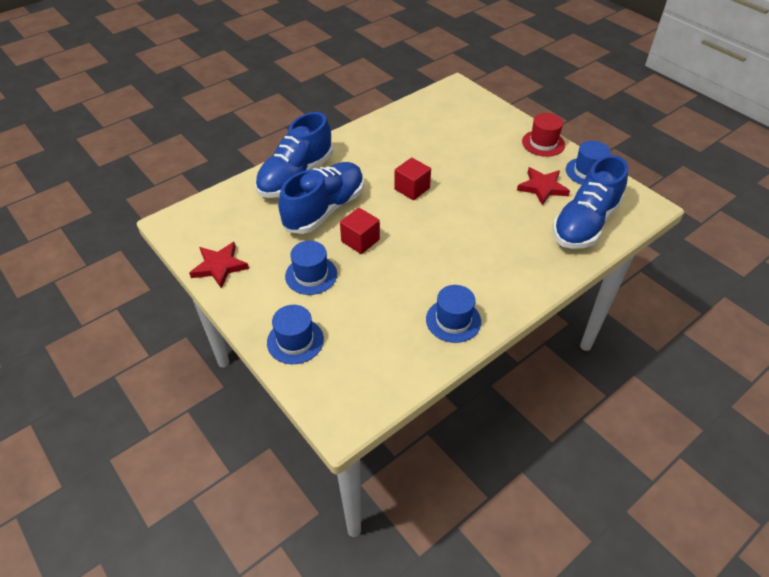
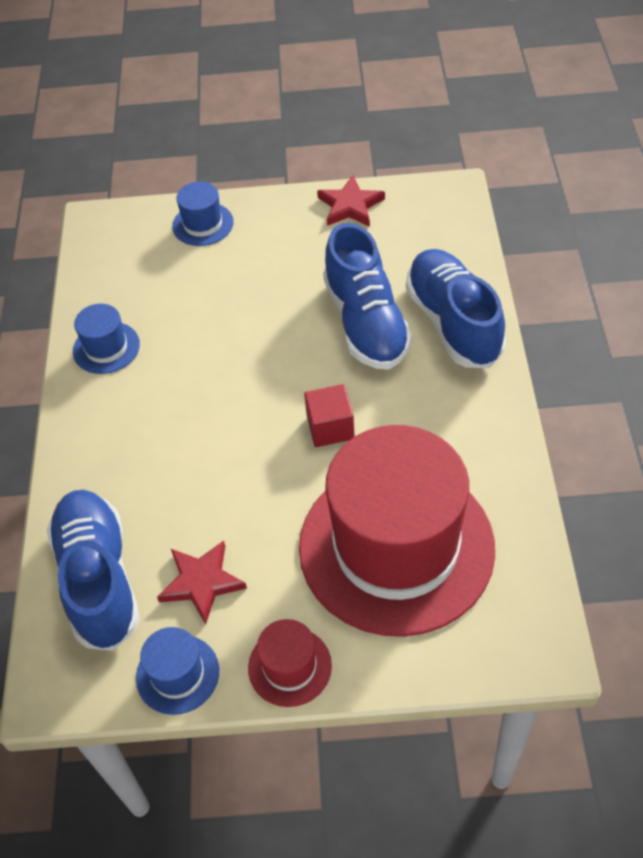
camera: 130 degrees right, 5 degrees up
blue hat [285,241,337,295] -> none
red cube [340,208,380,254] -> none
none -> red hat [299,425,495,637]

